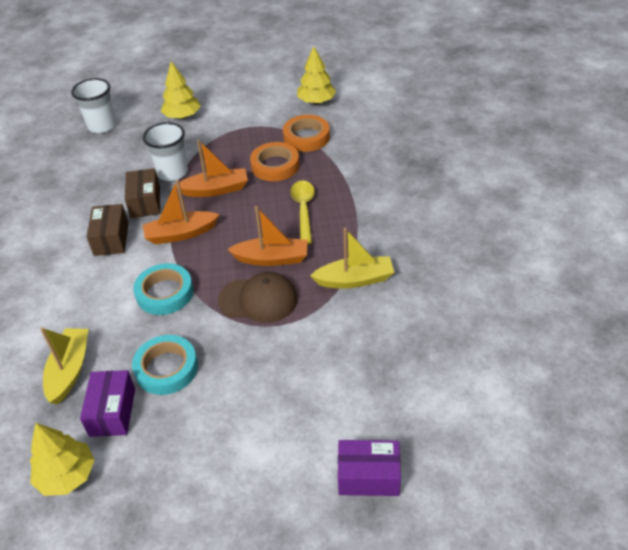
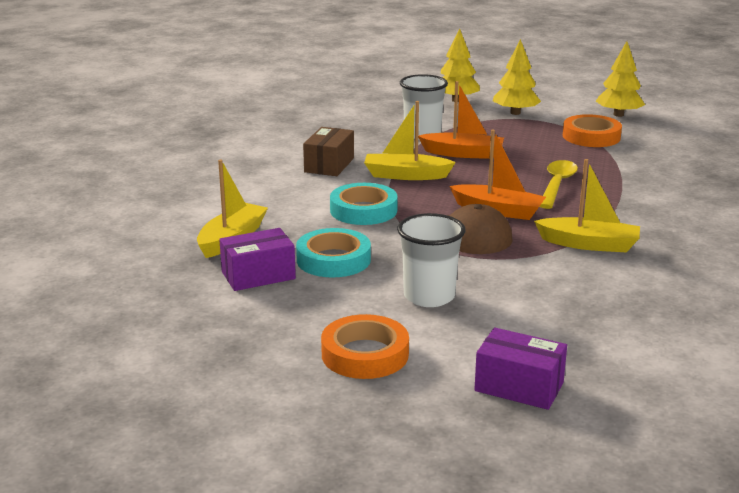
camera: 20 degrees right, 20 degrees down
yellow tree [30,423,94,496] -> yellow tree moved to [493,39,541,115]
white cup [71,78,116,133] -> white cup moved to [397,213,465,307]
purple box [80,370,135,437] -> purple box turned 45 degrees clockwise [219,228,296,291]
brown box [125,168,160,218] -> none
orange boat [142,180,220,244] -> yellow boat [364,101,456,180]
orange tape [250,142,300,181] -> orange tape moved to [321,314,409,379]

